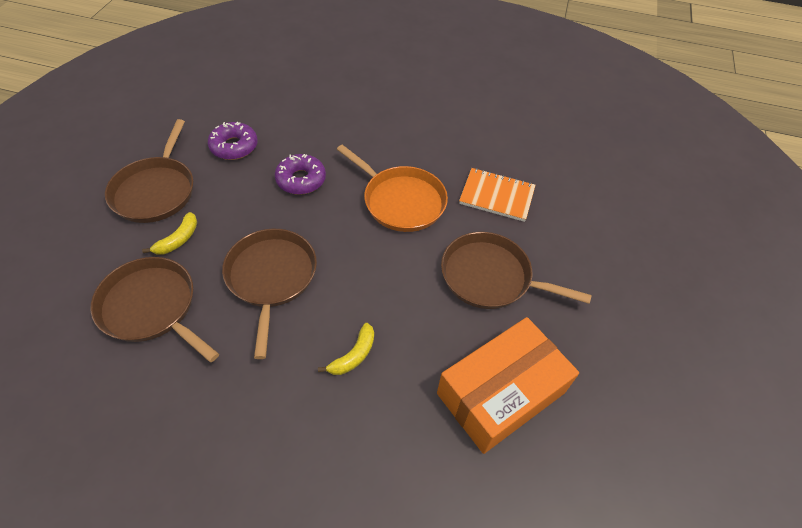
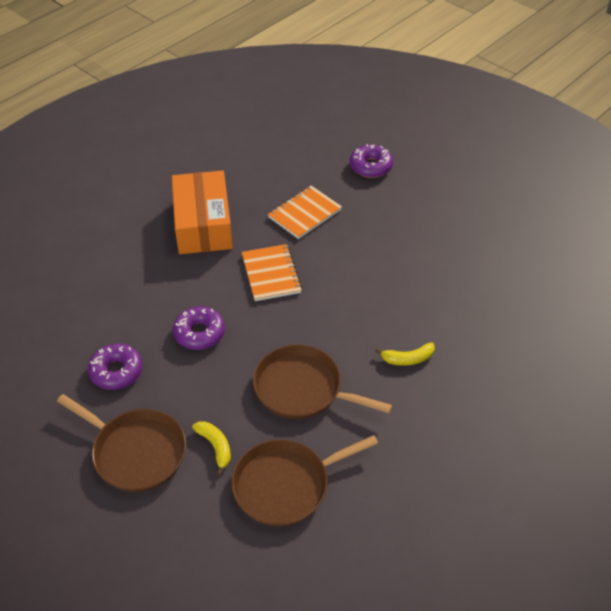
camera: 60 degrees left, 5 degrees down
yellow banana [318,323,374,375] -> yellow banana turned 105 degrees clockwise [375,343,435,366]
orange pan [337,145,448,232] -> orange notebook [242,244,302,301]
orange box [437,317,579,454] -> orange box moved to [172,171,233,254]
brown pan [441,232,592,309] -> none
none -> purple donut [350,144,393,178]

